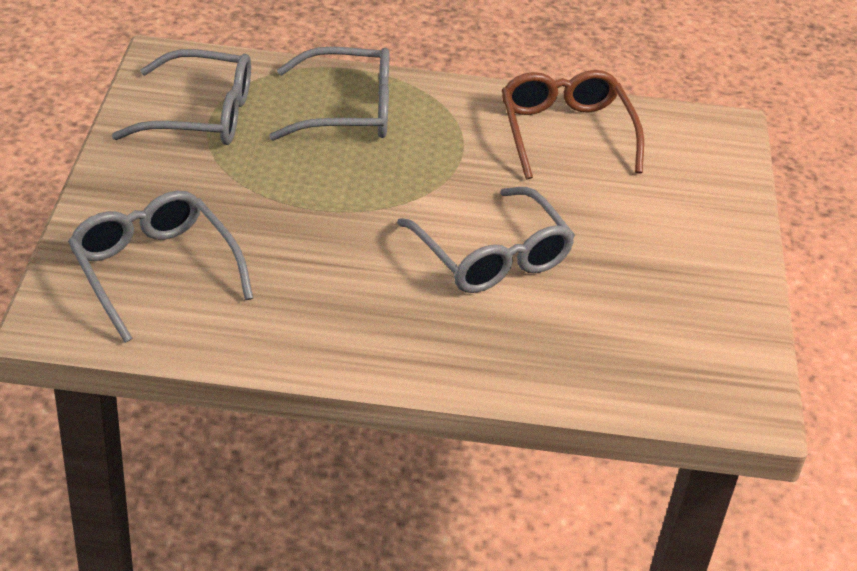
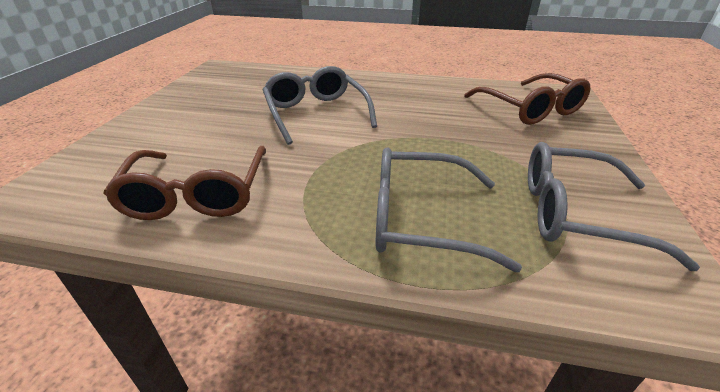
camera: 170 degrees left, 5 degrees down
grey glasses [68,191,253,343] -> brown glasses [464,73,590,125]

